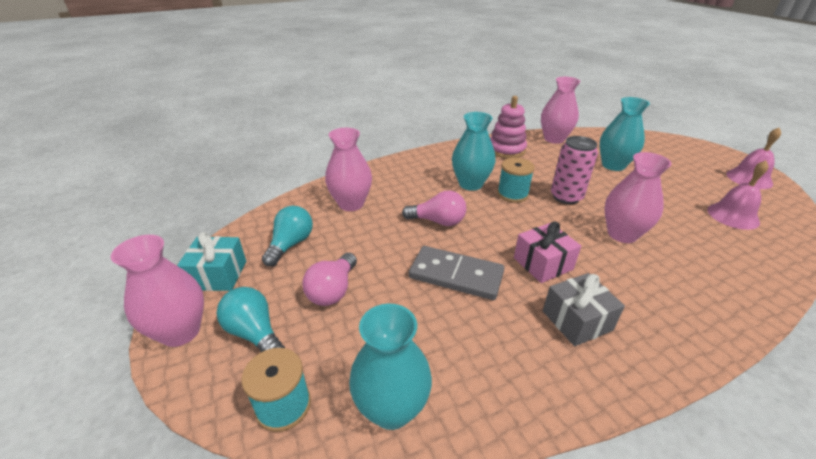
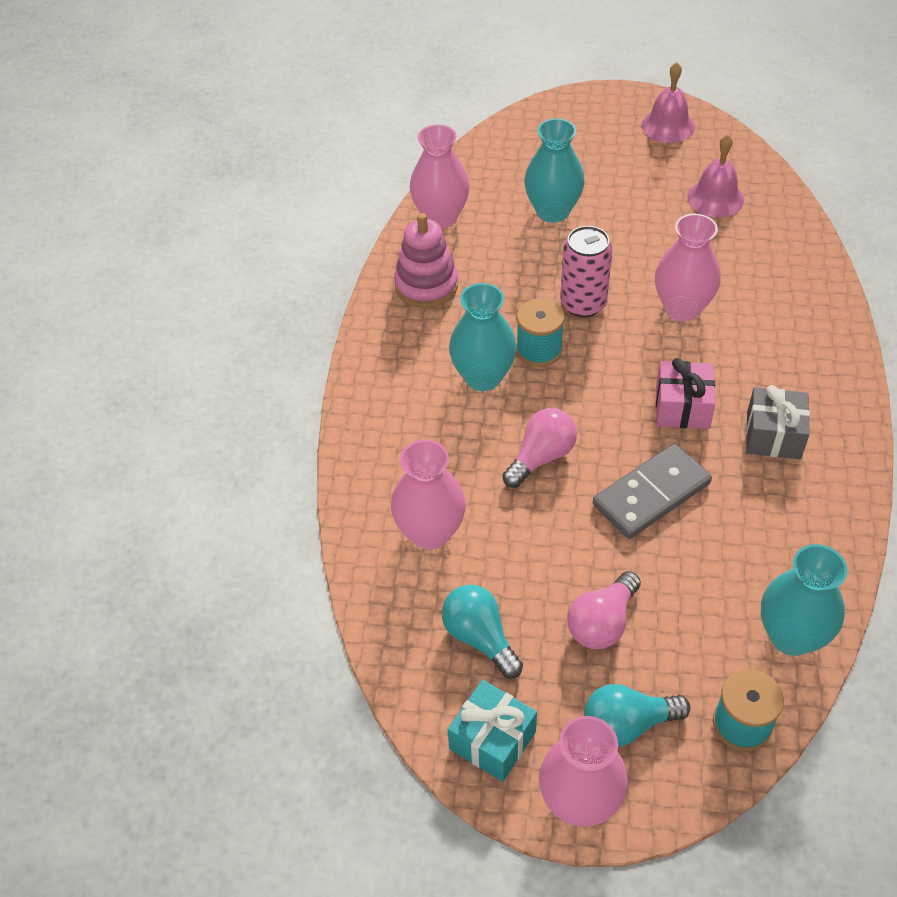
camera: 55 degrees left, 15 degrees up
pink light bulb [302,253,357,306] -> pink light bulb turned 75 degrees clockwise [567,571,641,649]

